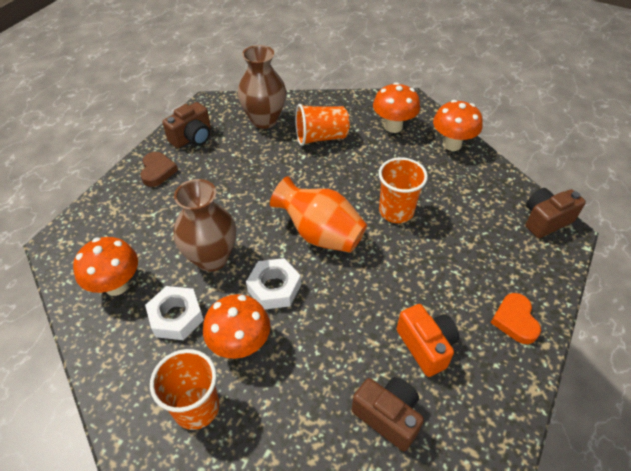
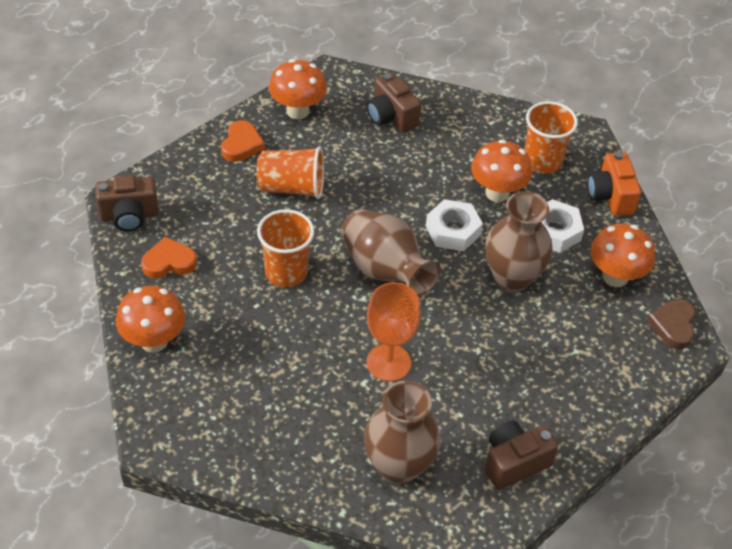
camera: 165 degrees left, 0 degrees up
brown heart [140,152,178,187] -> brown heart moved to [647,299,695,349]
orange vase [270,176,367,253] -> brown vase [341,209,441,297]
orange cup [295,104,350,146] -> orange cup moved to [256,146,324,199]
orange mushroom [373,82,420,133] -> orange mushroom moved to [269,59,327,119]
orange camera [397,304,459,377] -> orange camera moved to [588,152,641,216]
none -> orange heart [141,237,197,279]
none -> orange goblet [367,282,421,381]

